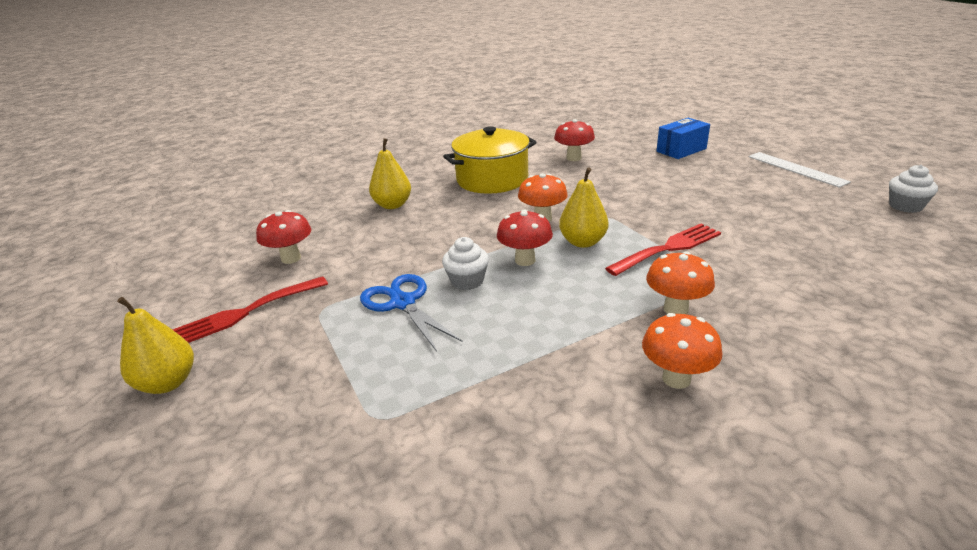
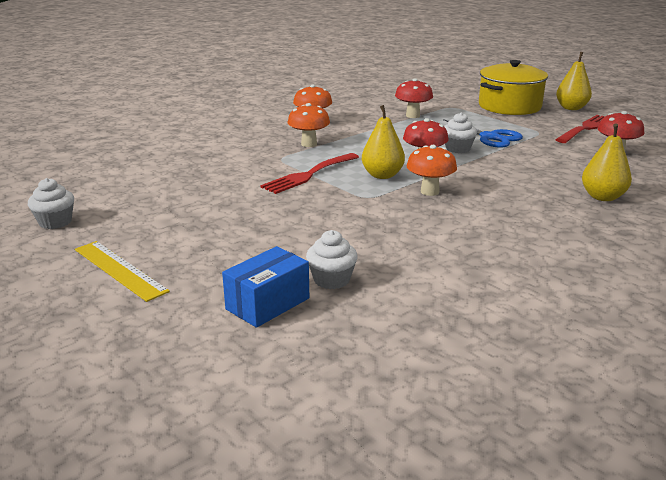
camera: 165 degrees right, 5 degrees down
yellow pot [443,126,537,194] -> yellow pot moved to [479,60,548,115]
red mushroom [554,119,595,161] -> red mushroom moved to [395,78,433,118]
white ruler [748,152,851,188] -> yellow ruler [75,241,170,302]
none -> white cupcake [306,230,358,289]

